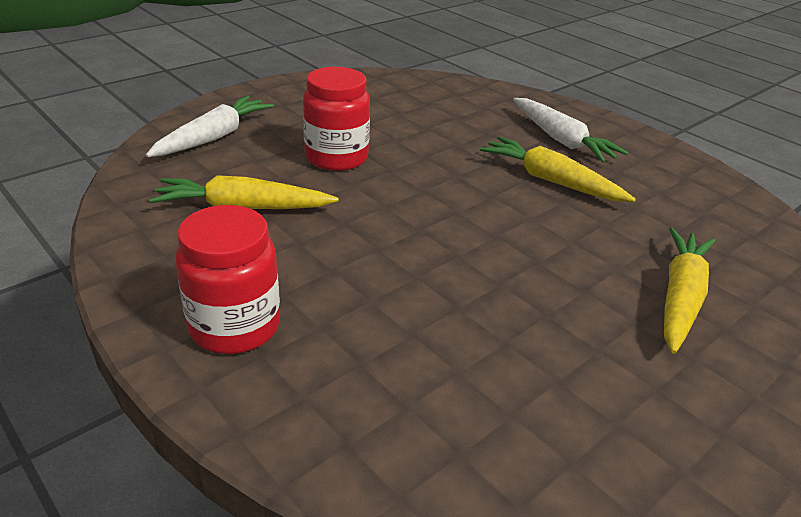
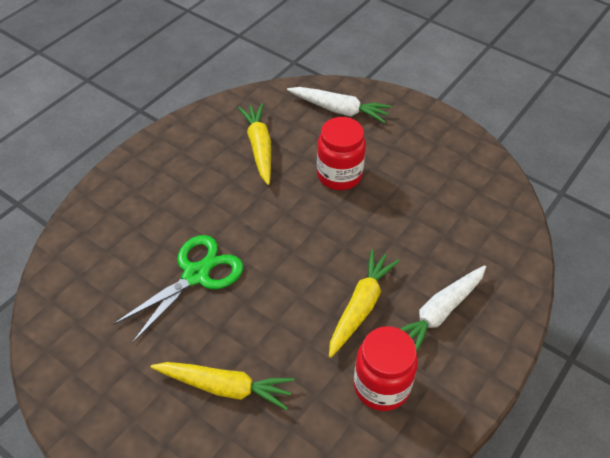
camera: 80 degrees right, 15 degrees up
red jar [176,205,280,354] -> red jar moved to [354,326,418,411]
none -> green scissors [113,235,243,343]

